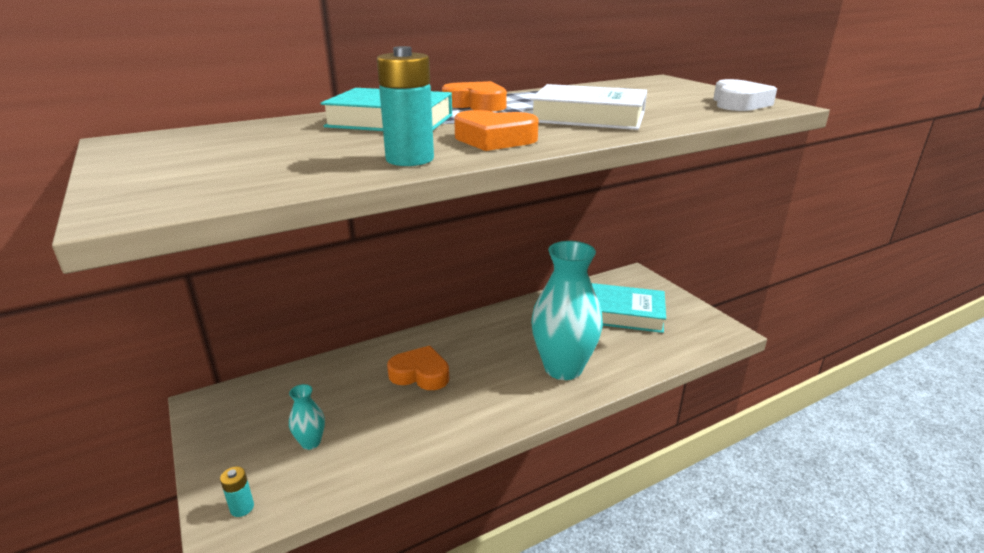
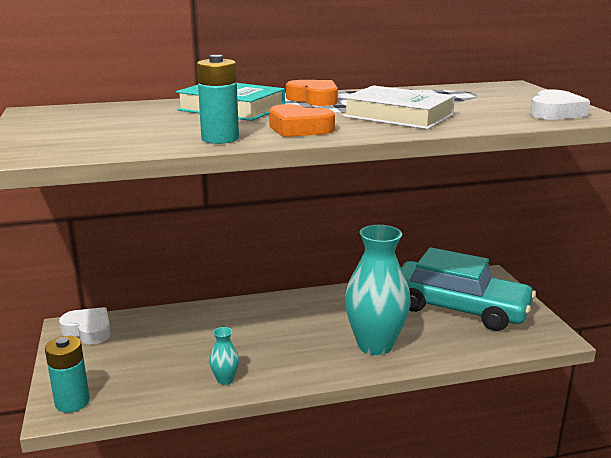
camera: 15 degrees right, 5 degrees down
turquoise battery [220,467,254,517] -> turquoise battery [45,336,90,413], size x1.86
turquoise vase [289,384,325,450] -> turquoise vase moved to [209,327,239,385]
orange heart [387,346,449,390] -> none
turquoise book [591,283,666,333] -> turquoise car [401,247,536,331]
none -> white heart [59,307,111,344]

